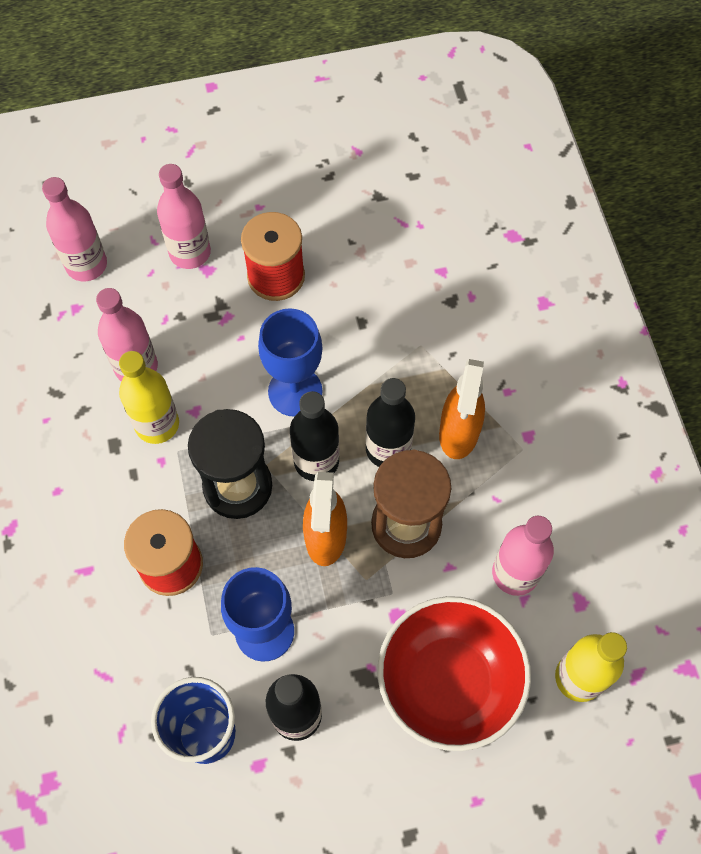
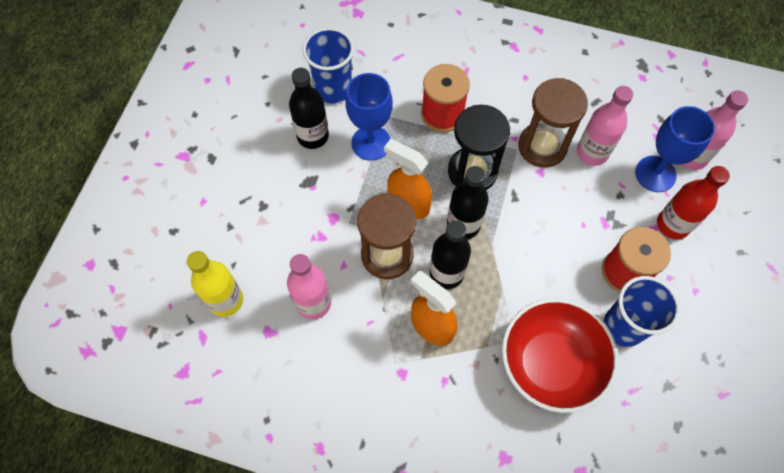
camera: 120 degrees right, 0 degrees up
yellow bottle [119,351,179,444] -> brown hourglass [518,78,588,168]
pink bottle [157,164,211,269] -> red bottle [657,166,730,240]
blue goblet [258,308,323,417] -> blue goblet moved to [635,106,715,192]
red bowl [378,596,531,751] -> red bowl moved to [502,298,619,413]
none -> blue cup [603,276,680,347]

